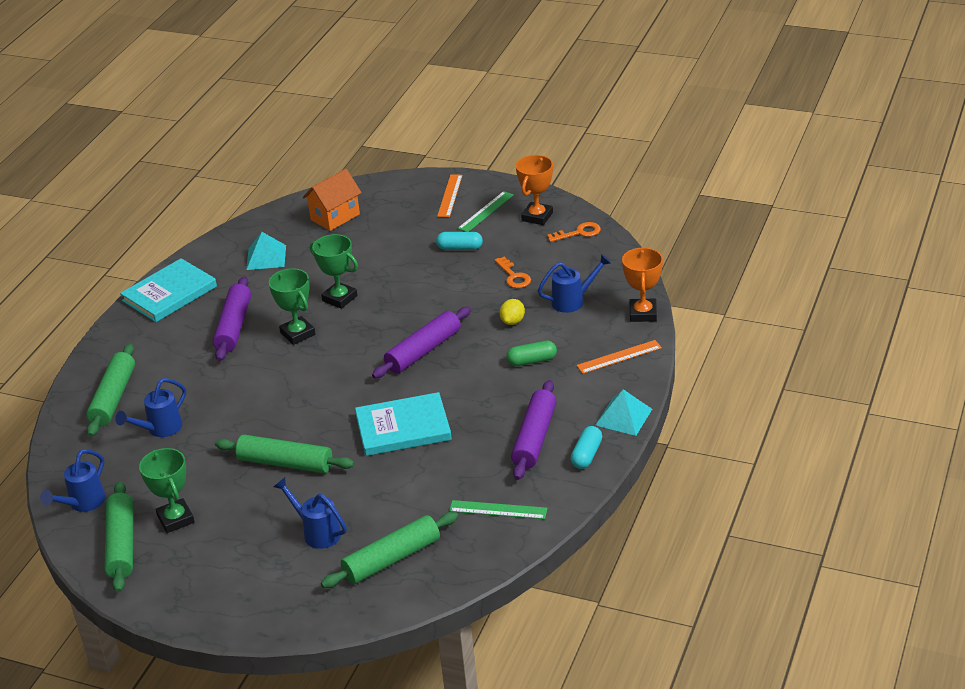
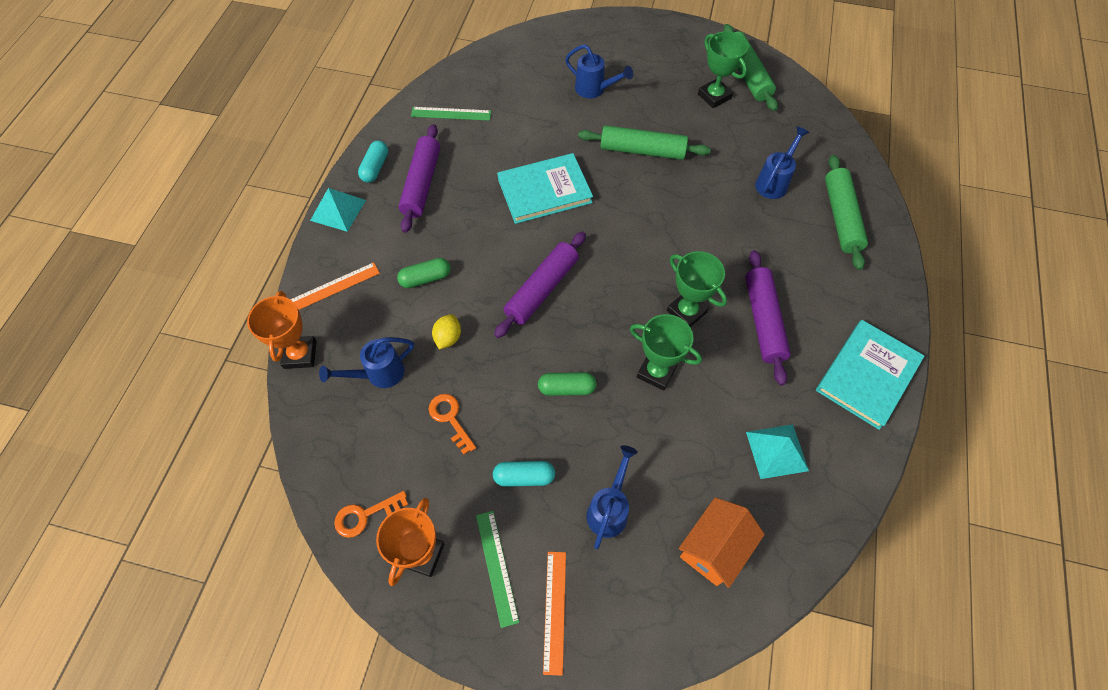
camera: 170 degrees right, 25 degrees up
blue watering can [40,449,106,512] -> blue watering can moved to [587,445,638,549]
green rolling pin [321,512,458,588] -> none
green ruler [458,191,513,232] -> green ruler turned 45 degrees counterclockwise [476,511,519,628]
none -> green capsule [538,372,597,396]

